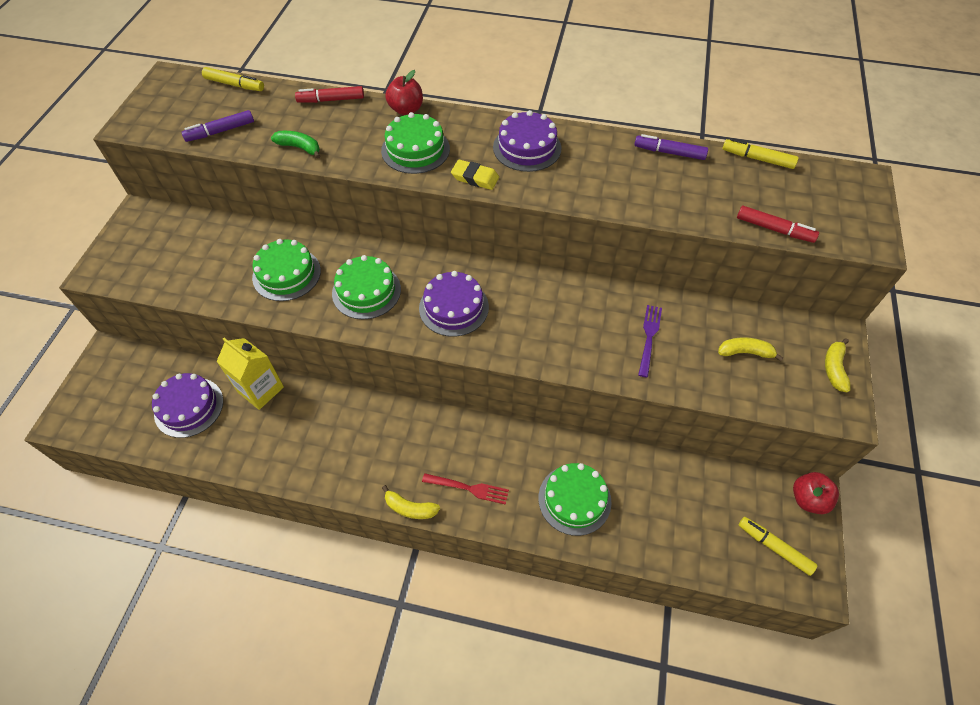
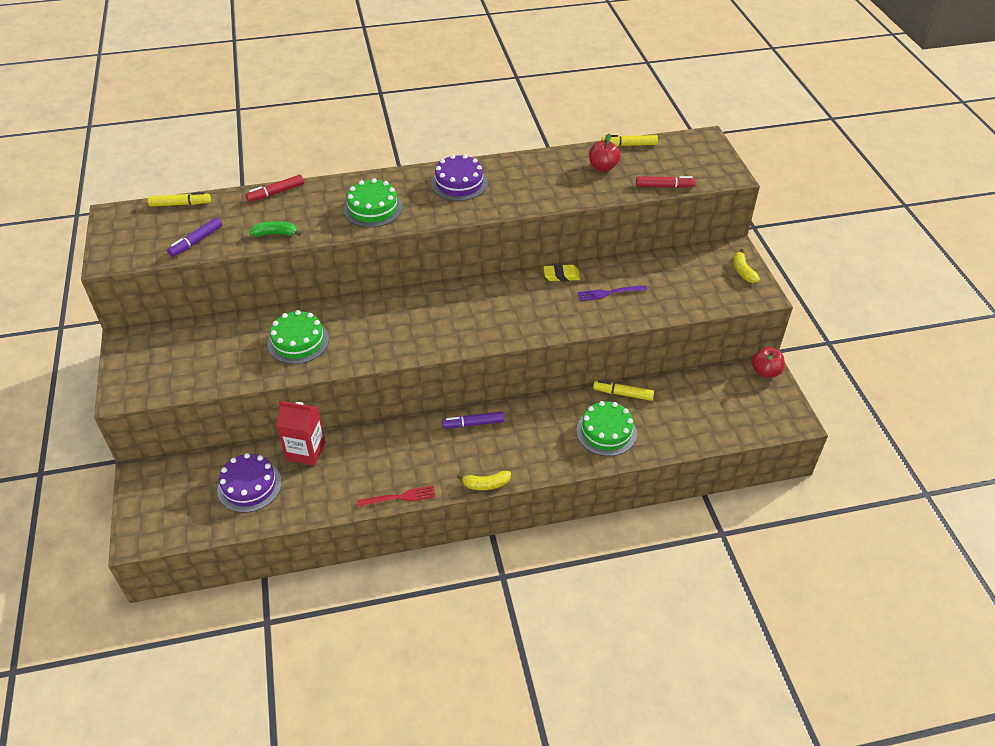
camera: 25 degrees left, 10 degrees down
yellow carton [216,338,284,410] -> red carton [276,401,326,465]
green cake [332,255,401,319] -> none
red apple [385,70,423,115] -> red apple moved to [589,133,621,172]
purple cake [419,271,489,337] -> none
red fork [422,473,509,505] -> red fork moved to [357,486,435,507]
yellow eraser [451,160,499,190] -> yellow eraser moved to [543,264,580,281]
purple marker [634,134,708,160] -> purple marker moved to [442,411,504,428]
purple fork [638,305,662,378] -> purple fork turned 90 degrees counterclockwise [578,285,647,301]
yellow banana [718,337,784,361] -> none
yellow marker [739,517,818,576] -> yellow marker moved to [593,380,654,401]

